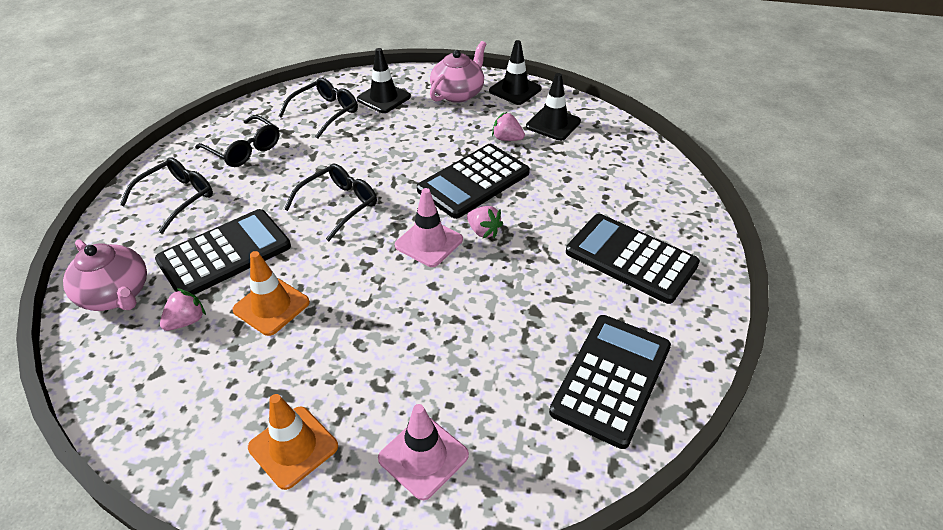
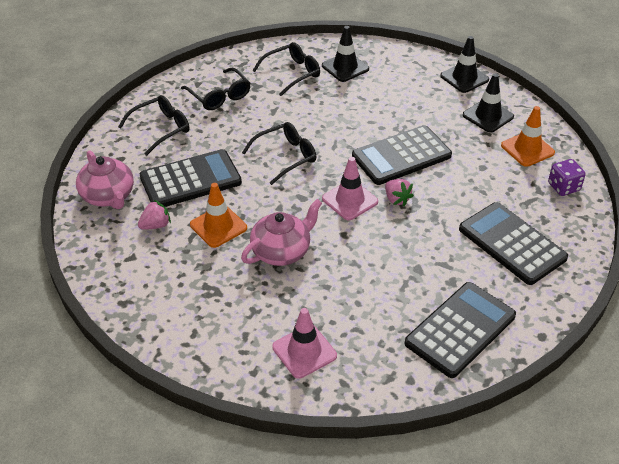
camera: 15 degrees right, 0 degrees up
orange traffic cone [248,394,338,490] -> orange traffic cone moved to [501,106,555,167]
pink teapot [430,41,486,103] -> pink teapot moved to [241,199,322,266]
pink strawberry [492,112,525,141] -> none
none -> purple dice [548,159,586,196]

